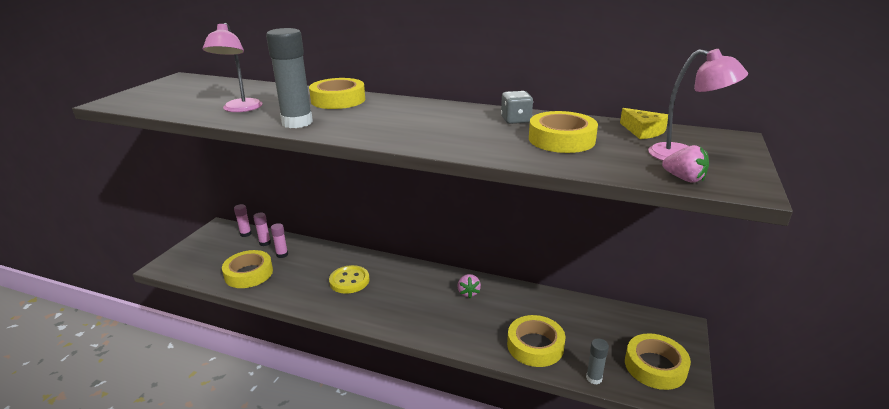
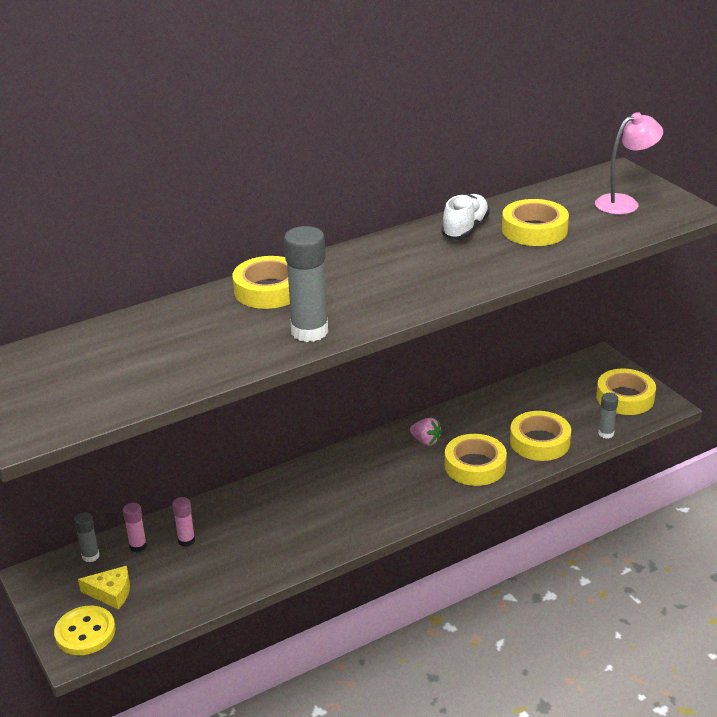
camera: 50 degrees left, 5 degrees up
pink lamp [203,23,263,112] -> none
yellow tape [222,250,273,288] -> yellow tape moved to [445,434,507,486]
pink glue stick [234,204,252,237] -> grey glue stick [74,512,100,562]
yellow button [329,265,369,294] -> yellow button moved to [54,606,116,655]
grey dice [501,91,533,124] -> white shoe [441,194,490,240]
yellow cheese [620,108,668,139] -> yellow cheese moved to [78,566,130,609]
pink strawberry [662,145,709,183] -> none

